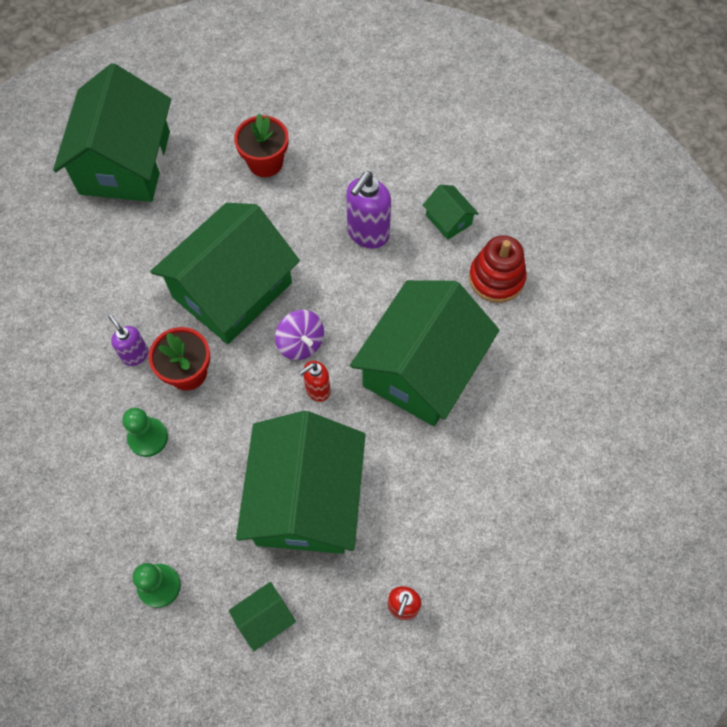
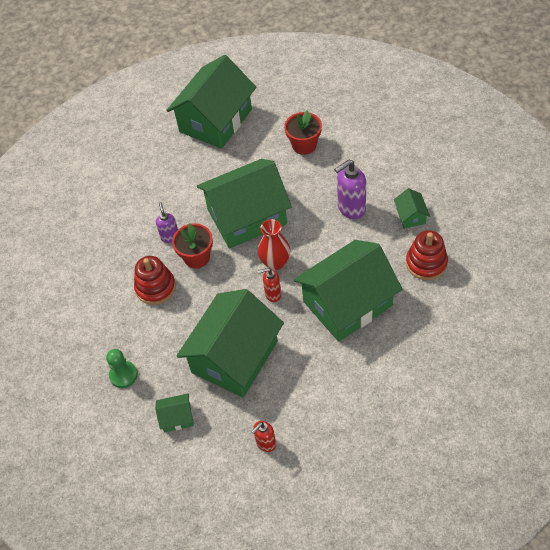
camera: 30 degrees right, 10 degrees down
green pawn [122,408,168,457] -> red stacking toy [134,256,176,305]
purple spinning top [275,310,324,360] -> red vase [258,219,290,270]

